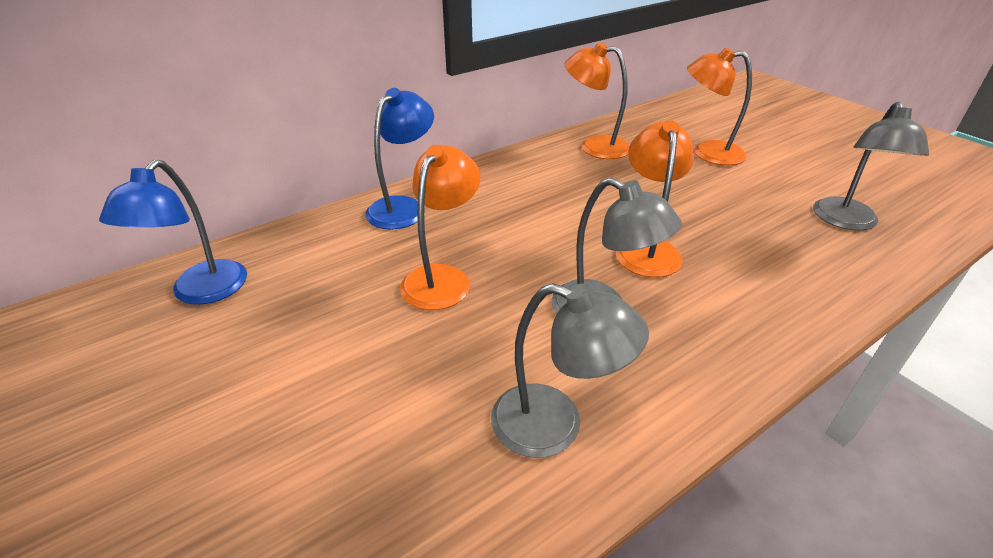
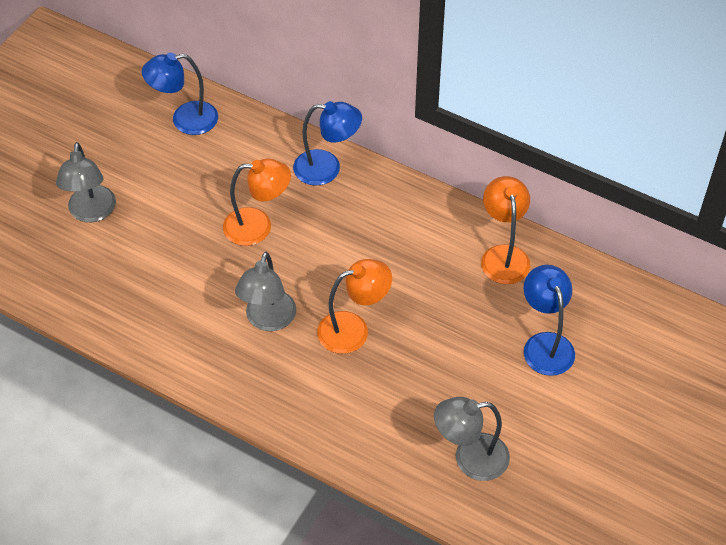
camera: 65 degrees right, 15 degrees up
grey lamp [491,283,649,458] -> grey lamp moved to [56,142,116,222]
orange lamp [687,47,752,165] -> blue lamp [524,265,575,376]

